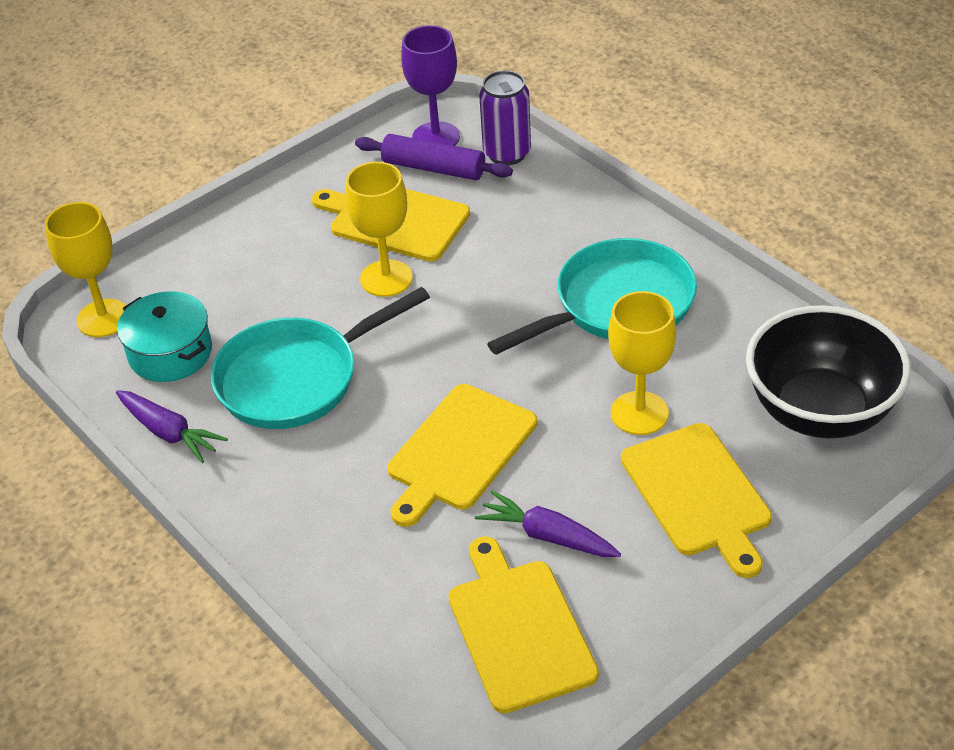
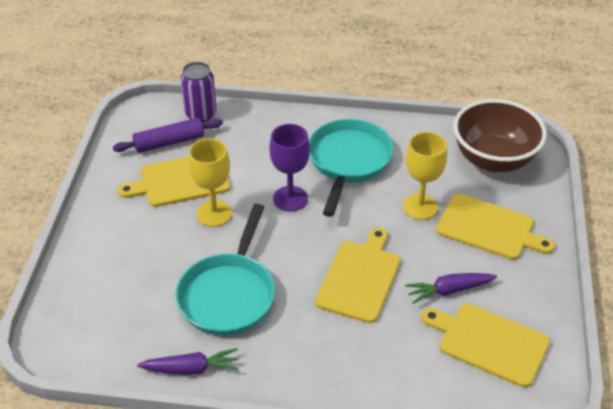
camera: 45 degrees left, 0 degrees up
yellow goblet [45,202,126,337] -> none
turquoise pot [117,291,212,382] -> none
yellow cutting board [387,384,537,527] -> yellow cutting board turned 150 degrees counterclockwise [315,228,400,323]
purple goblet [401,25,460,146] -> purple goblet moved to [269,124,310,211]
black bowl [746,305,911,438] -> brown bowl [453,99,547,172]

